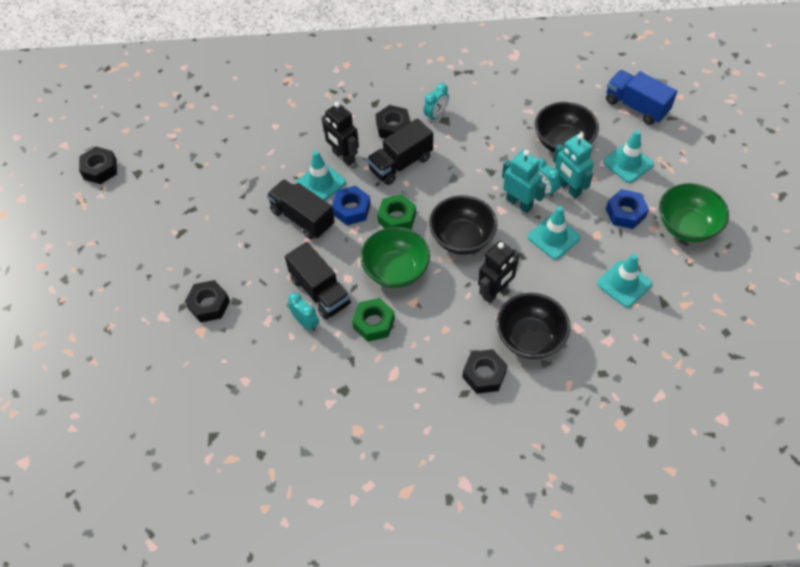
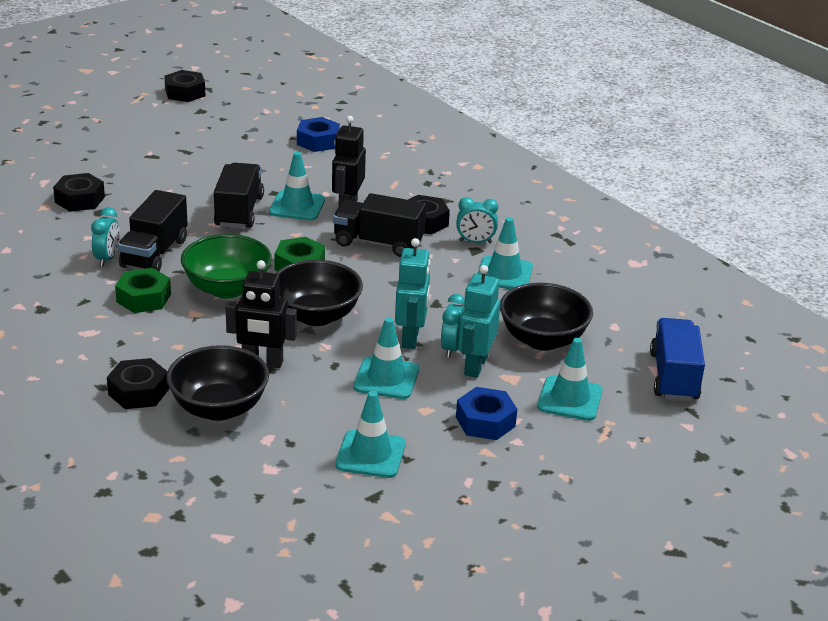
camera: 50 degrees right, 25 degrees down
blue nut [332,186,371,225] -> blue nut moved to [297,117,340,152]
green bowl [659,183,729,242] -> none
none -> turquoise traffic cone [478,217,533,289]

